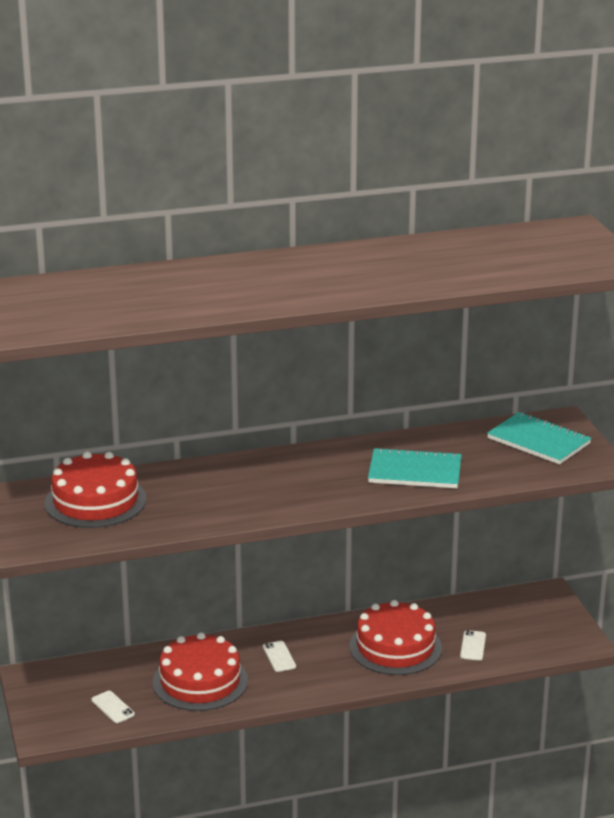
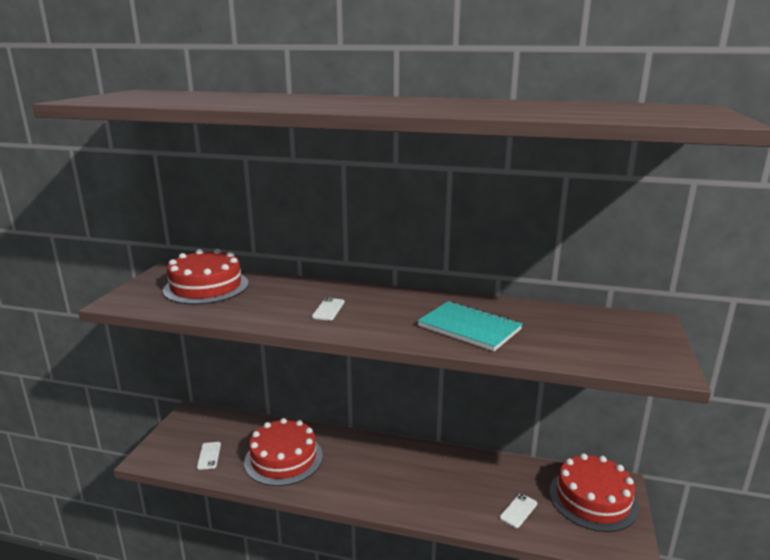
camera: 30 degrees right, 5 degrees down
white phone [263,641,296,672] -> white phone moved to [312,298,344,321]
red cake [349,600,442,675] -> red cake moved to [549,453,639,532]
turquoise notebook [487,412,591,465] -> none

